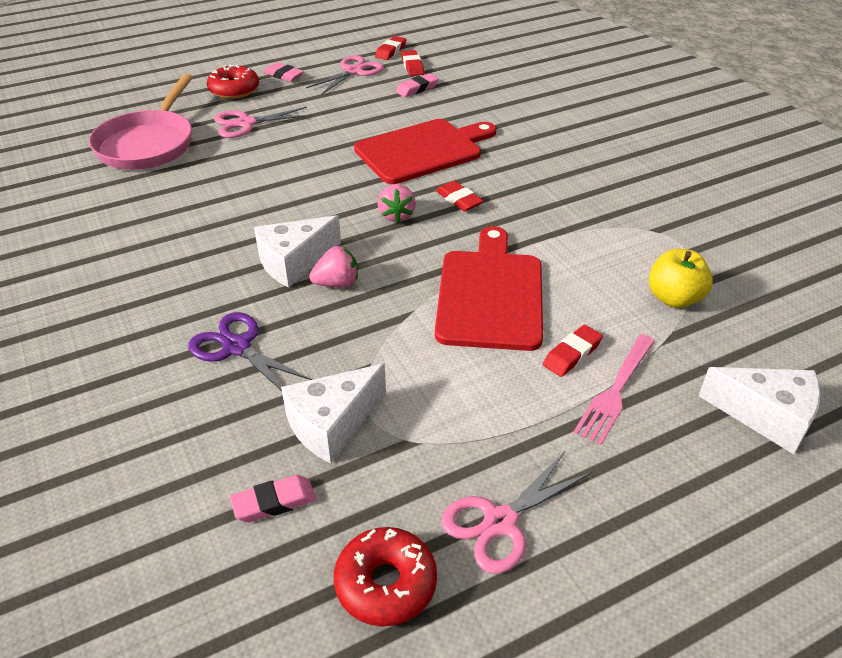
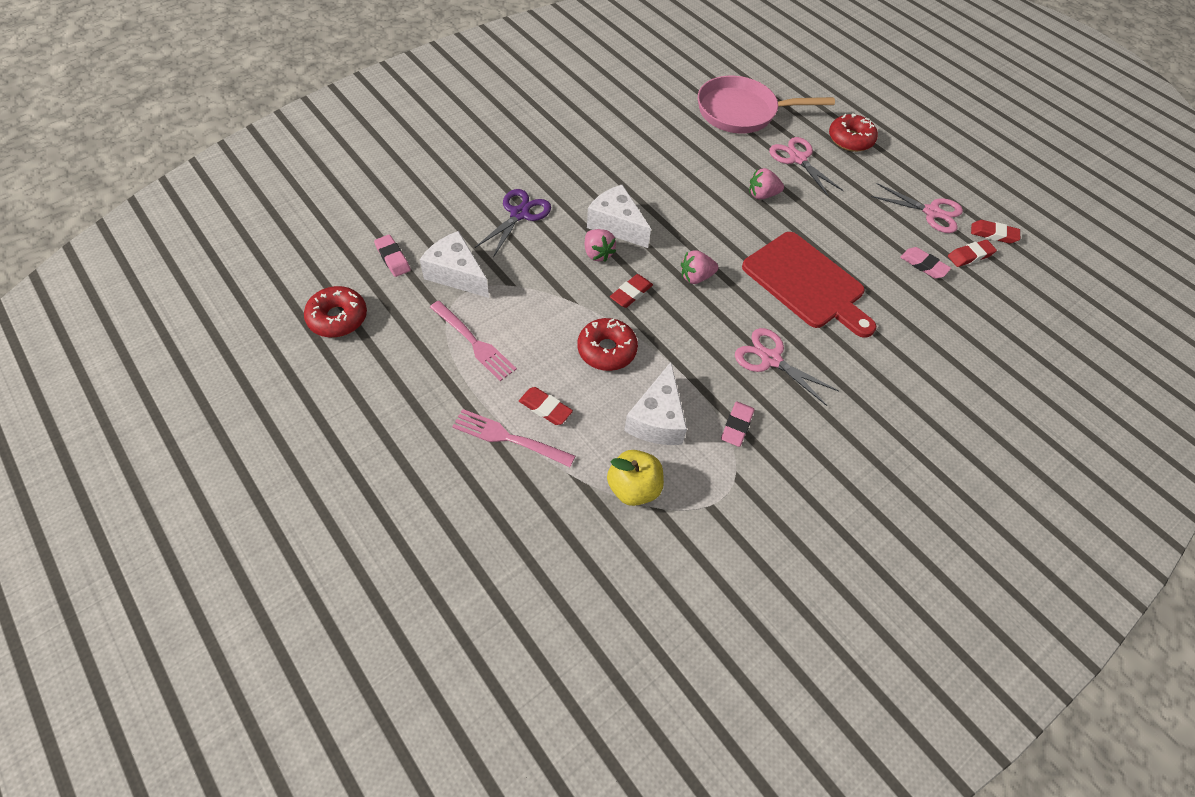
camera: 75 degrees right, 15 degrees up
pink eraser [264,62,304,82] -> pink eraser moved to [721,401,754,447]
red cutting board [435,226,543,351] -> red donut [578,318,638,371]
red eraser [436,181,483,211] -> red eraser moved to [610,274,653,308]
pink scissors [441,451,592,574] -> pink scissors moved to [735,328,839,406]
white cheese [699,367,821,454] -> white cheese moved to [624,362,687,445]
none -> pink fork [430,301,517,381]
none -> pink strawberry [749,168,784,199]

